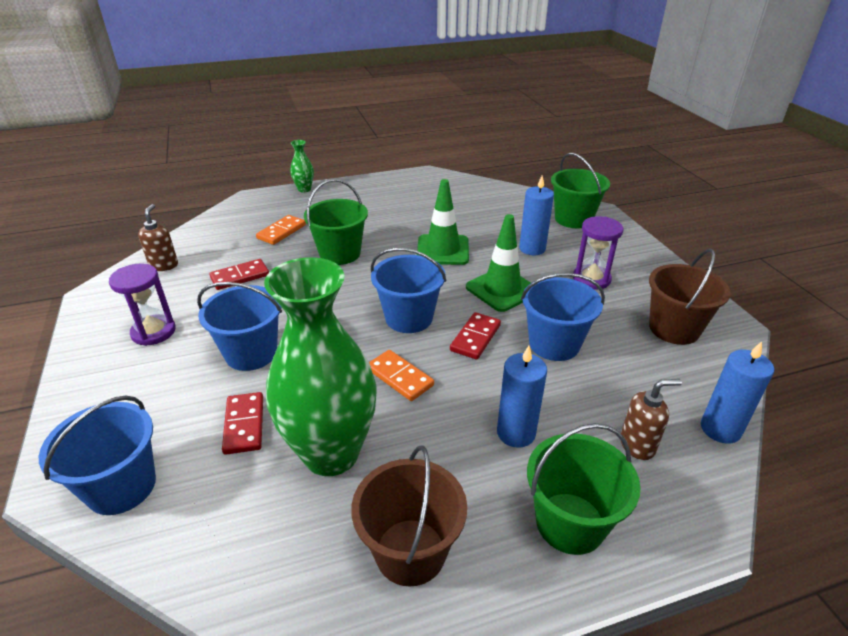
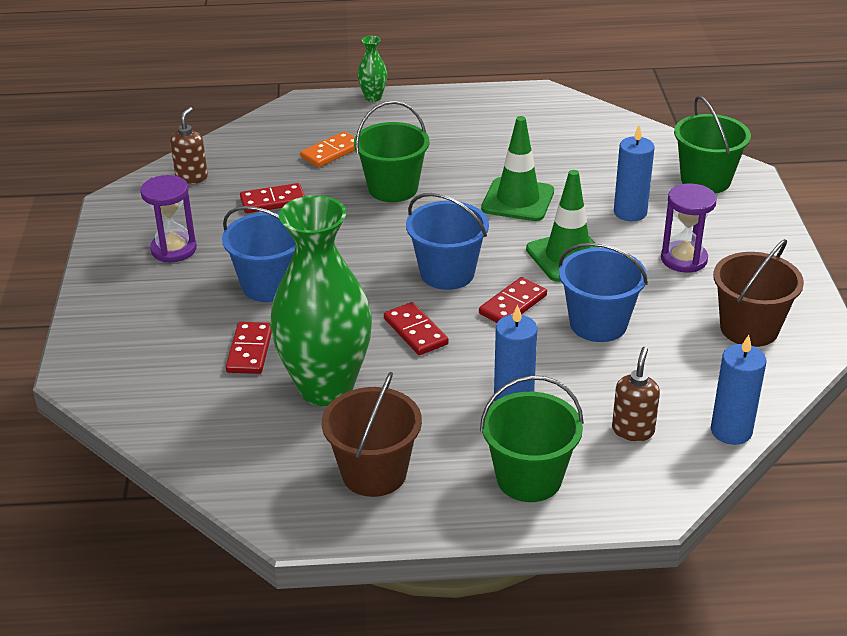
camera: 15 degrees right, 0 degrees up
blue bucket [39,396,156,515] -> none
orange domino [369,350,434,401] -> red domino [384,302,449,355]
brown soap dispenser [621,379,682,460] -> brown soap dispenser turned 75 degrees counterclockwise [612,347,660,441]

